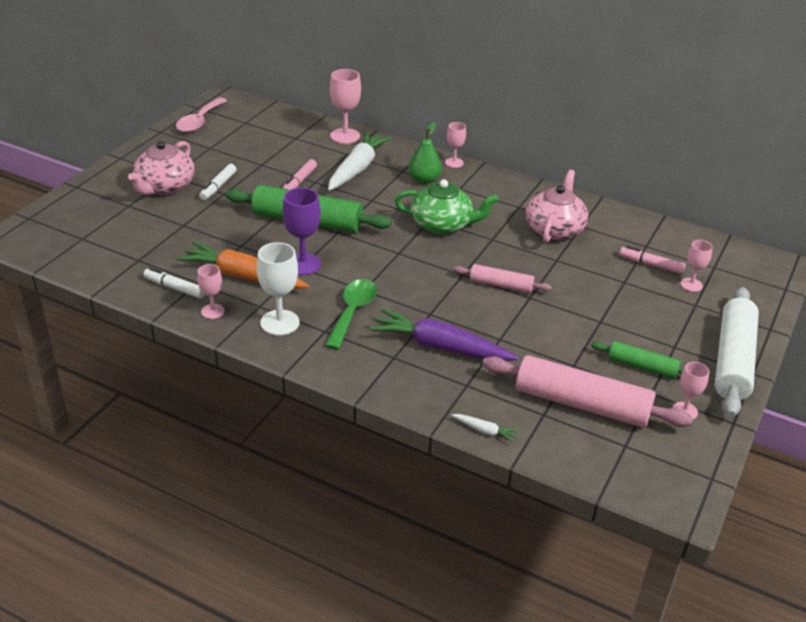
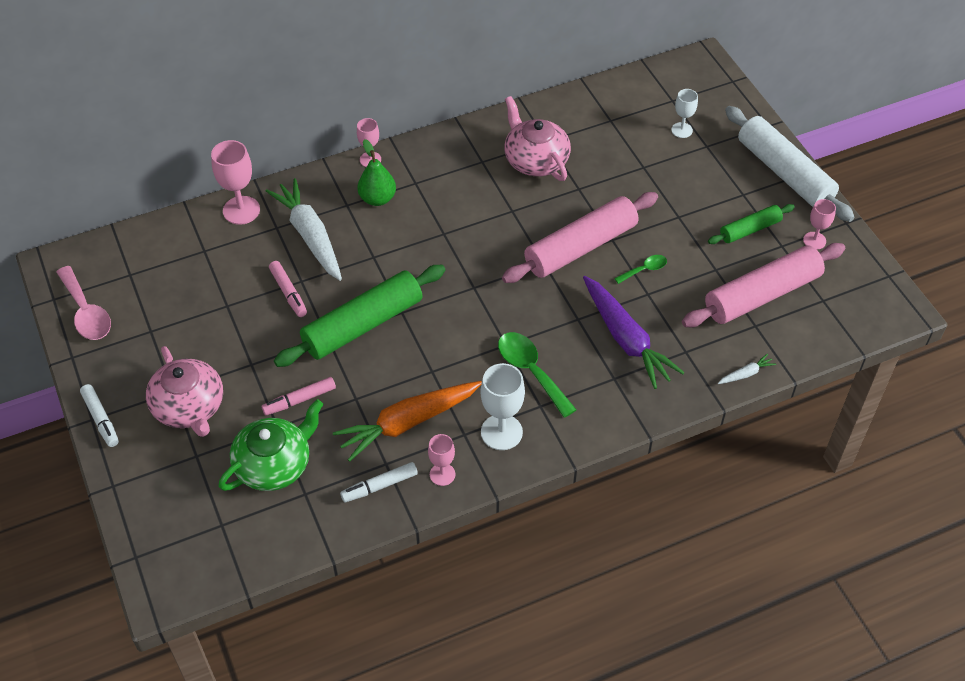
camera: 50 degrees left, 15 degrees up
white marker [199,164,236,200] -> white marker moved to [80,384,119,447]
purple goblet [282,188,321,275] -> none
purple carrot [370,309,519,361] -> purple carrot turned 90 degrees counterclockwise [583,276,685,389]
green teapot [395,179,498,234] -> green teapot moved to [218,399,324,491]
pink rolling pin [453,264,552,293] -> pink rolling pin [502,192,658,283], size x1.86
pink marker [620,246,686,274] -> pink marker moved to [261,377,336,415]
pink goblet [680,240,713,292] -> white goblet [671,89,698,138]
none -> green spoon [614,255,667,284]

